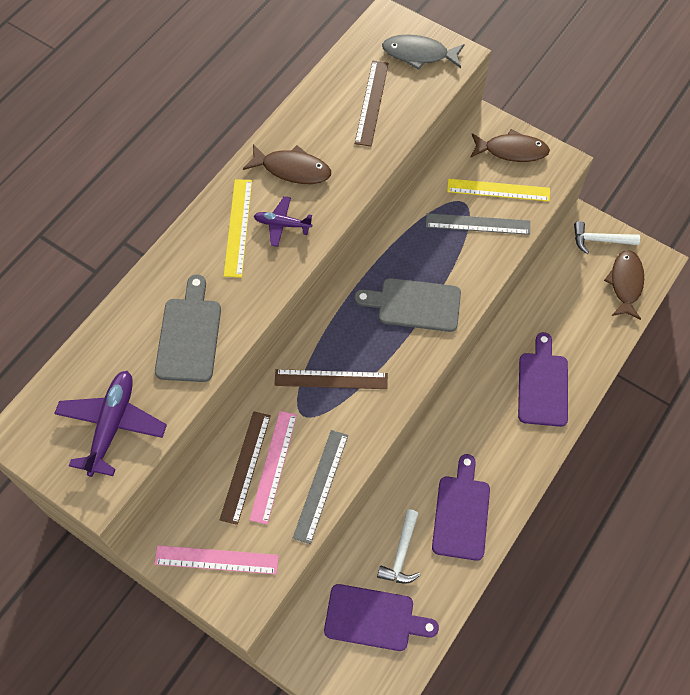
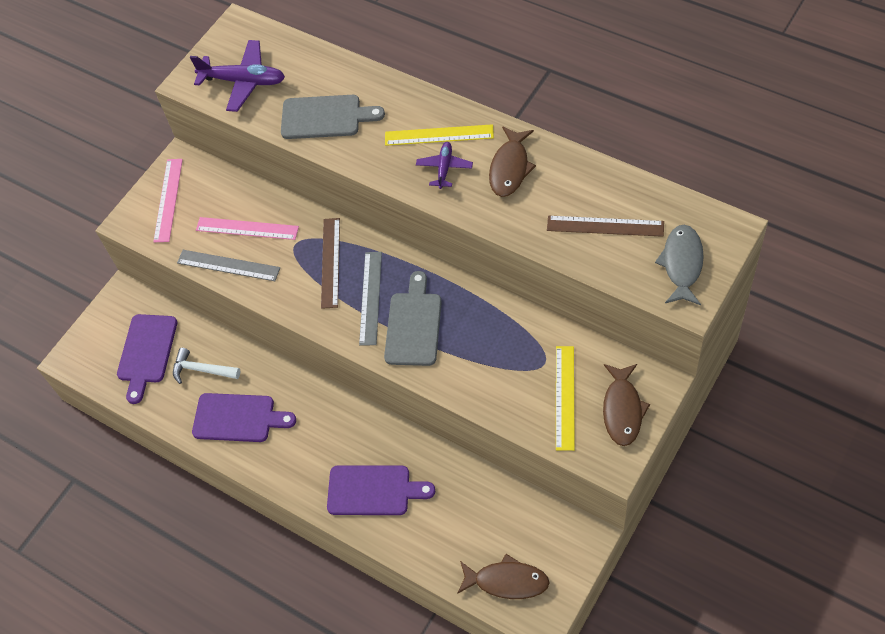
camera: 95 degrees right, 5 degrees down
brown ruler [220,411,271,525] -> none
grey ruler [426,213,530,235] -> grey ruler moved to [359,252,382,346]
white hammer [574,221,640,254] -> none

